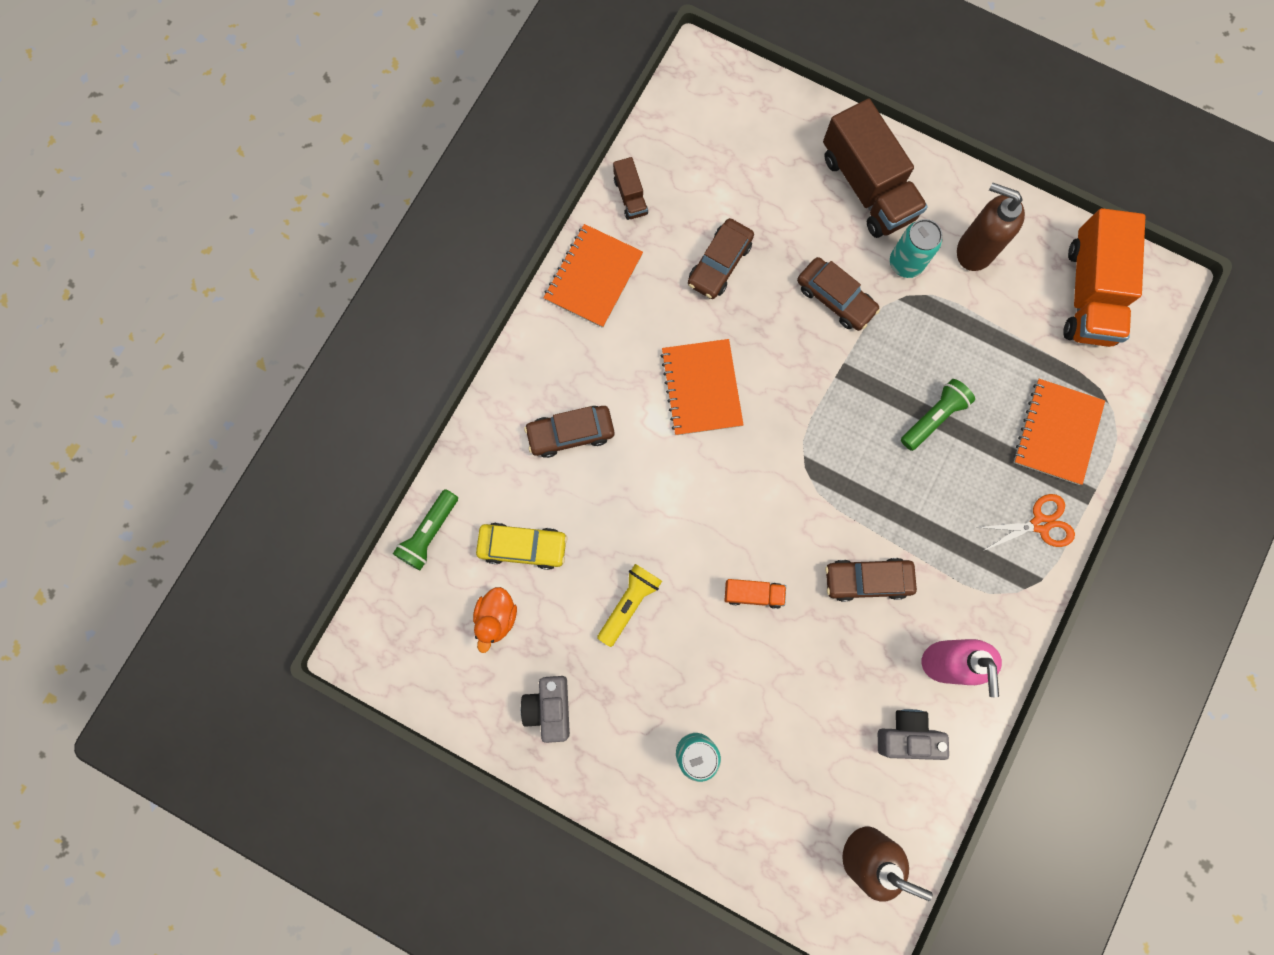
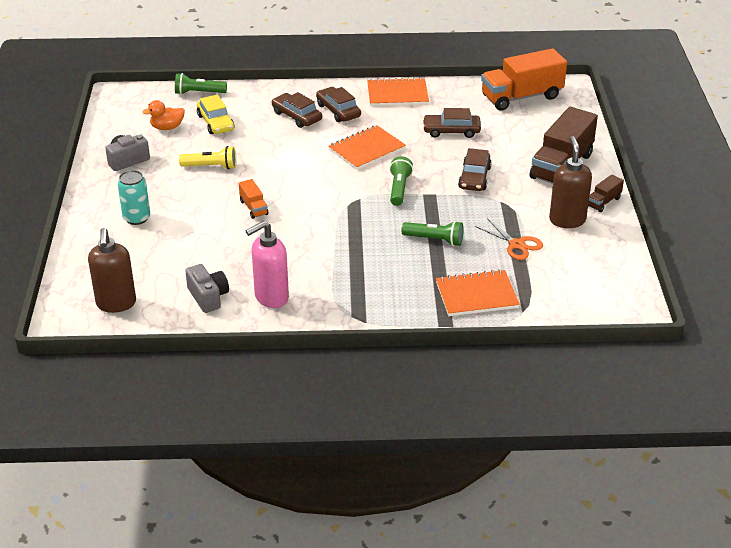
camera: 60 degrees right, 40 degrees down
brown truck [613,157,648,220] -> brown truck moved to [588,174,624,212]
brown car [825,558,917,602] -> brown car moved to [316,87,361,122]
turquoise can [890,219,942,278] -> none
orange scissors [975,494,1075,551] -> orange scissors moved to [475,218,543,260]
orange truck [1063,208,1145,347] -> orange truck moved to [481,48,567,111]
none -> green flashlight [390,156,413,206]

